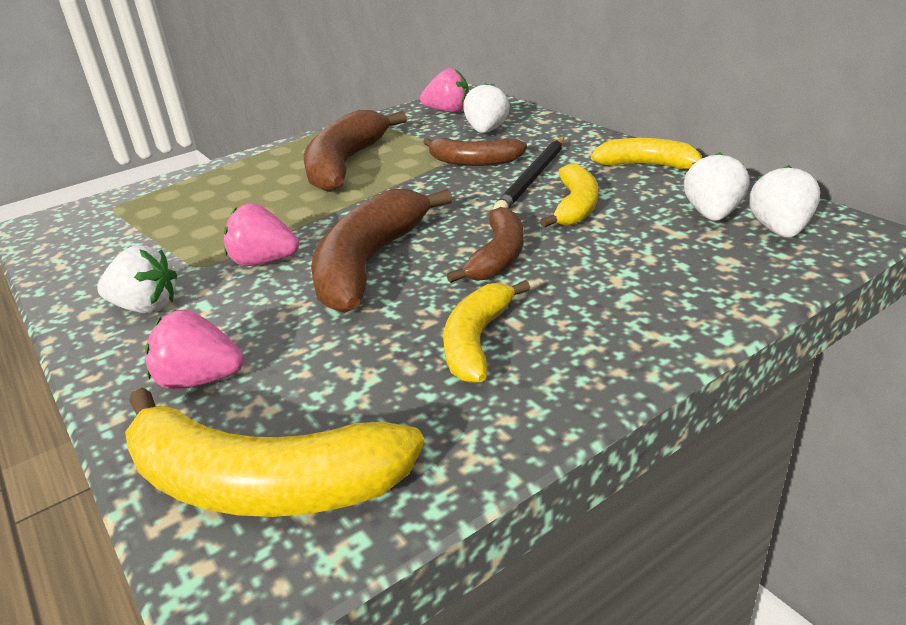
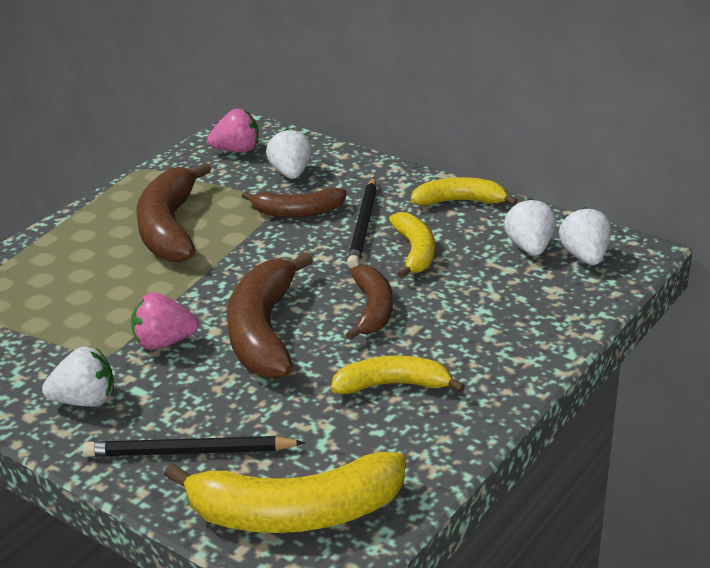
camera: 20 degrees left, 0 degrees up
pink strawberry [145,309,244,389] -> black pencil [83,436,305,457]
yellow banana [443,280,530,383] -> yellow banana turned 90 degrees clockwise [331,356,465,394]

